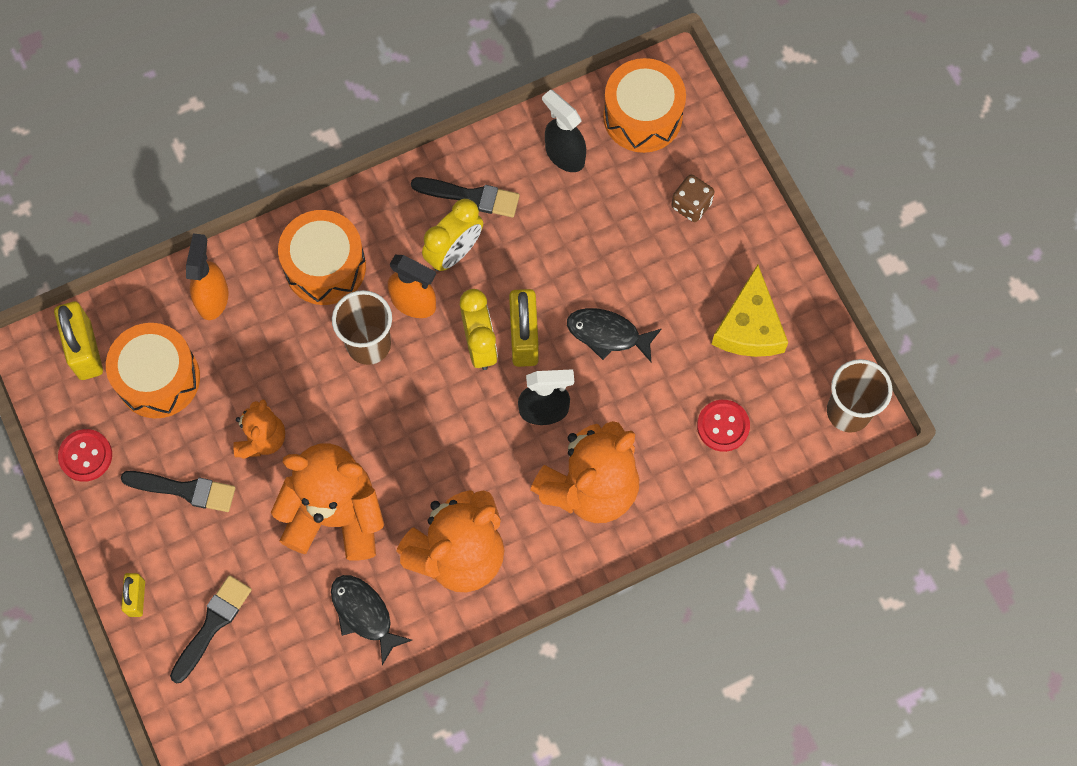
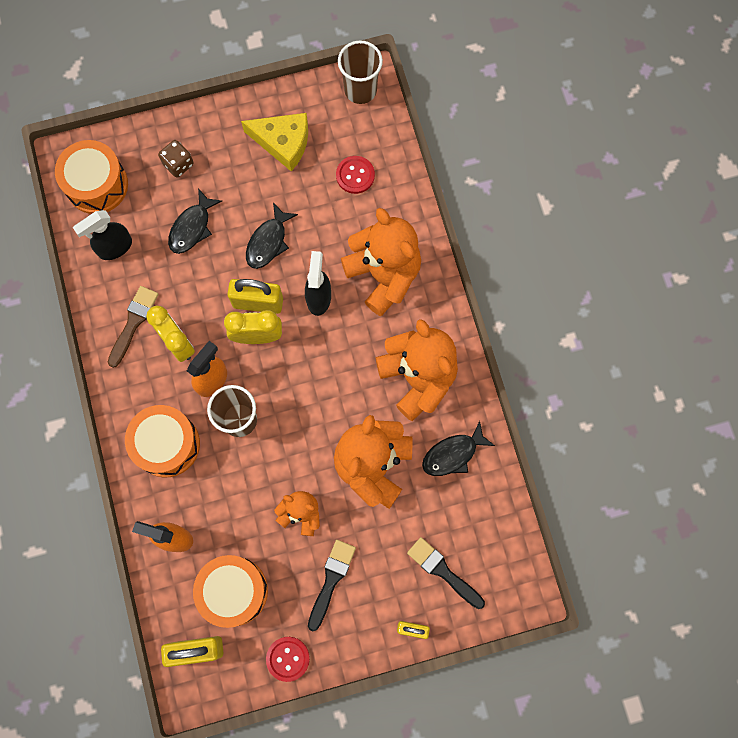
camera: 80 degrees left, 5 degrees up
black brush [411,177,520,218] -> brown brush [108,286,159,368]
none -> black fish [168,188,222,254]

